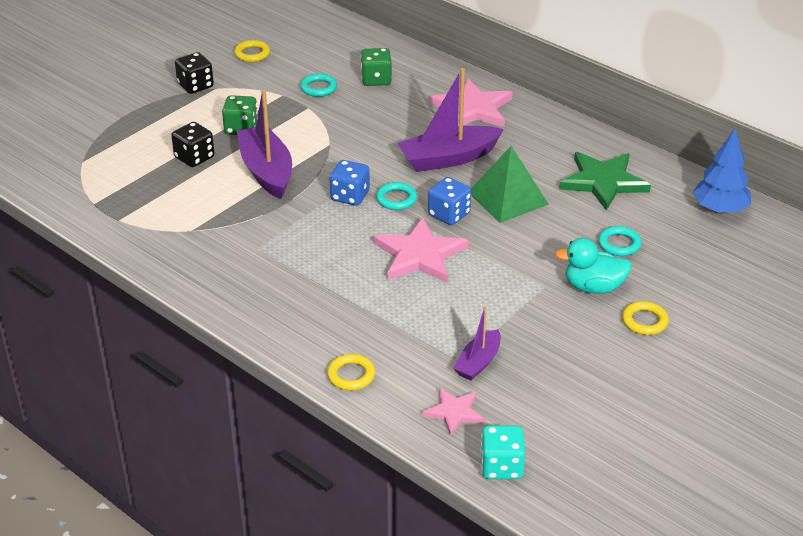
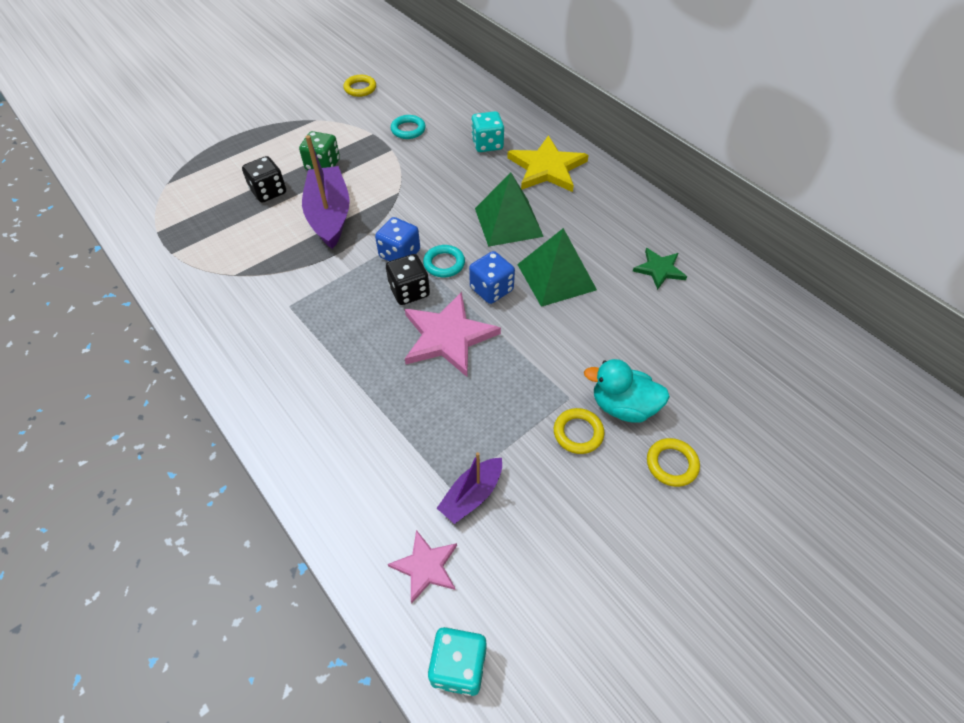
camera: 10 degrees right, 15 degrees up
black dice [175,52,214,94] -> black dice moved to [386,254,430,305]
yellow ring [327,354,375,390] -> yellow ring moved to [554,408,605,454]
green dice [361,48,392,86] -> none
purple boat [397,68,504,172] -> green pyramid [475,173,544,247]
pink star [430,78,513,127] -> yellow star [507,135,589,192]
green star [559,152,651,211] -> green star [633,248,687,290], size x0.57
turquoise ring [598,226,642,256] -> none
blue tree [693,129,751,214] -> none
none -> turquoise dice [471,111,504,152]

